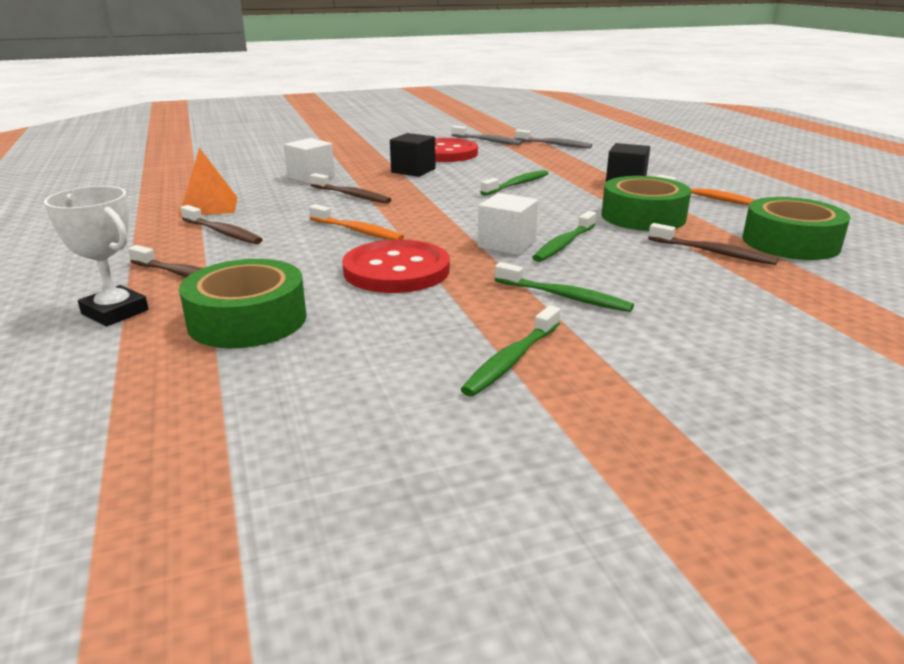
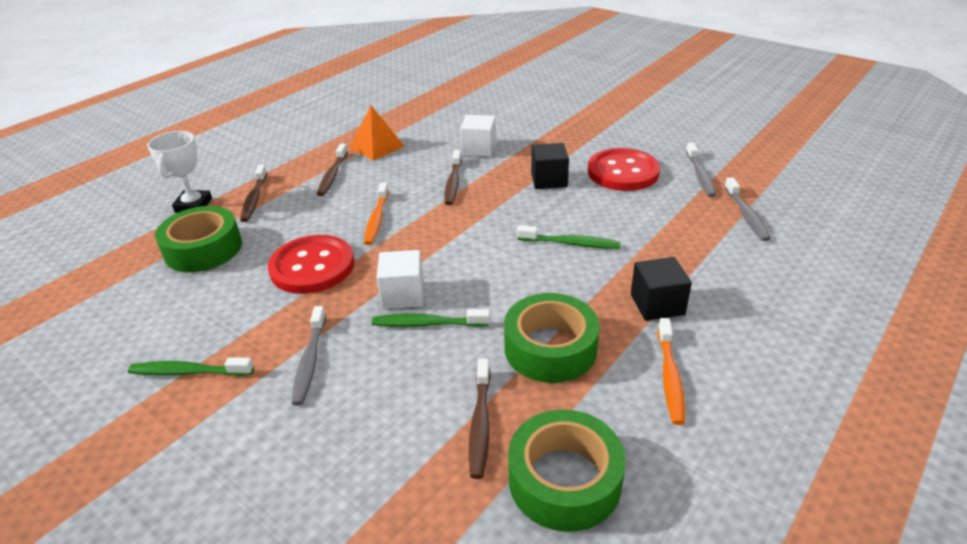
camera: 60 degrees right, 10 degrees up
green toothbrush [495,262,634,312] -> grey toothbrush [292,306,326,406]

